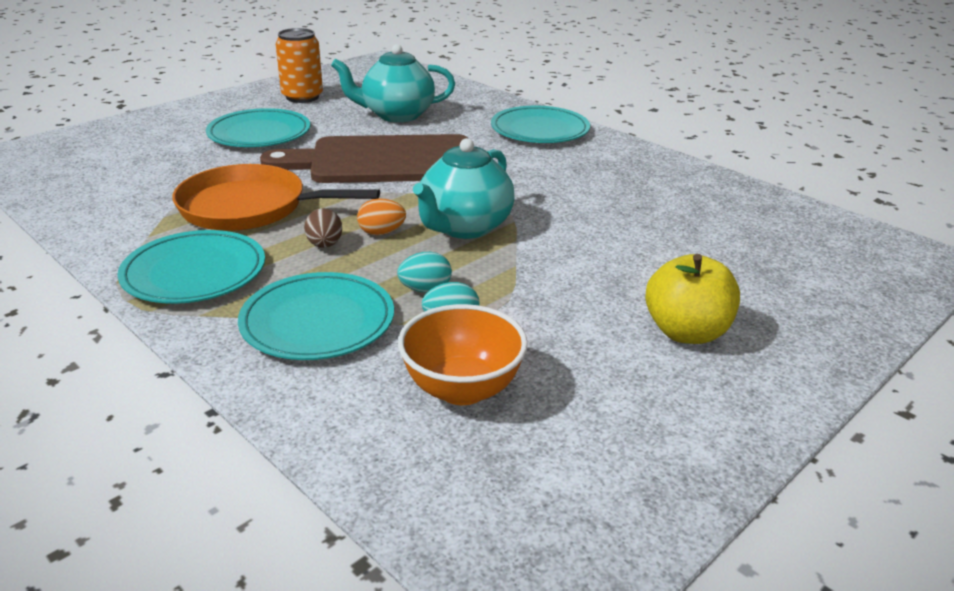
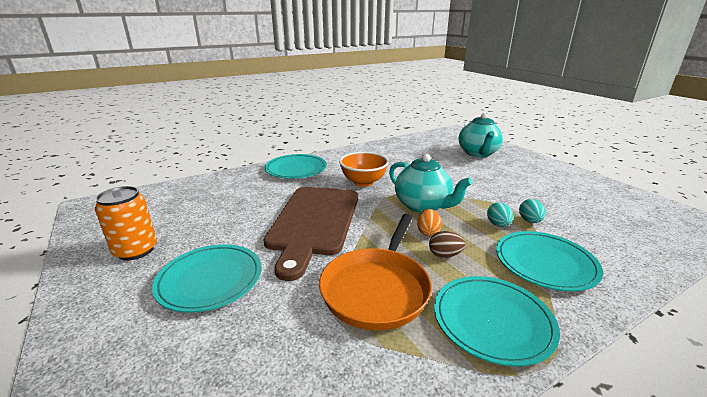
camera: 75 degrees left, 5 degrees down
turquoise teapot [331,44,455,122] -> turquoise teapot moved to [459,113,503,158]
orange bowl [398,304,528,405] -> orange bowl moved to [339,152,389,187]
yellow apple [645,254,740,344] -> none

